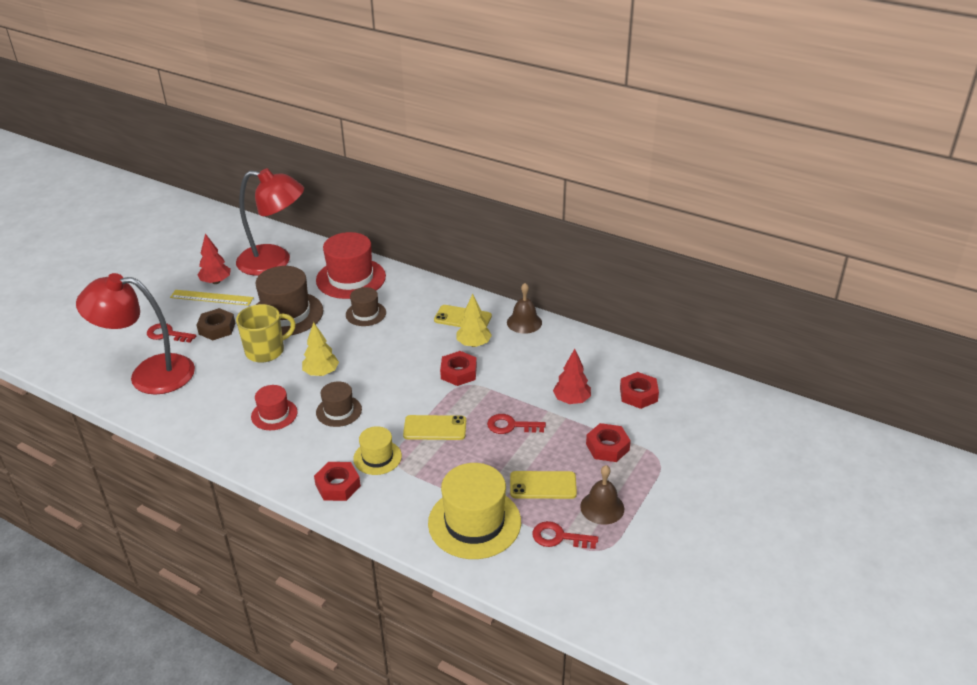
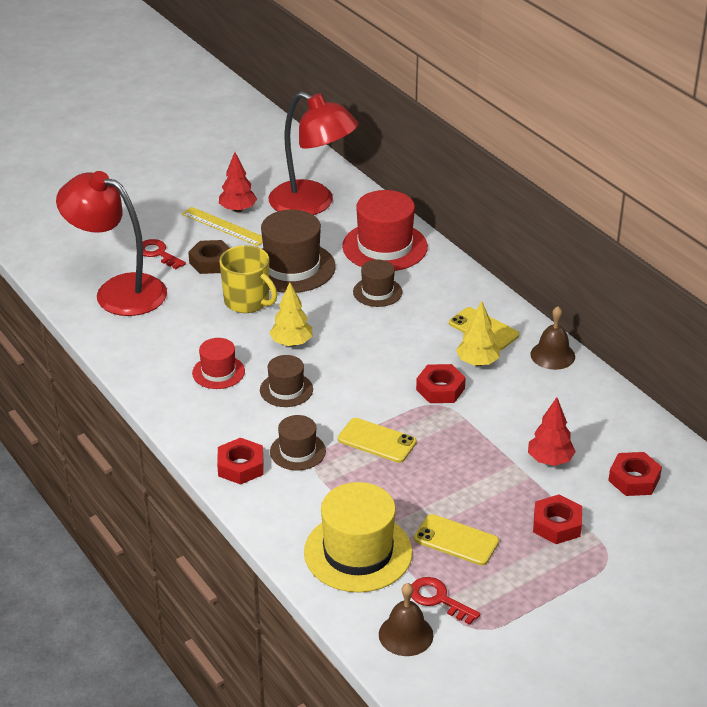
camera: 25 degrees right, 0 degrees up
yellow mug [236,304,296,363] -> yellow mug turned 45 degrees clockwise [219,245,277,313]
yellow hat [353,426,402,475] -> brown hat [270,415,326,471]
red key [487,414,546,434] -> none
brown bell [580,465,624,525] -> brown bell moved to [379,583,434,656]

